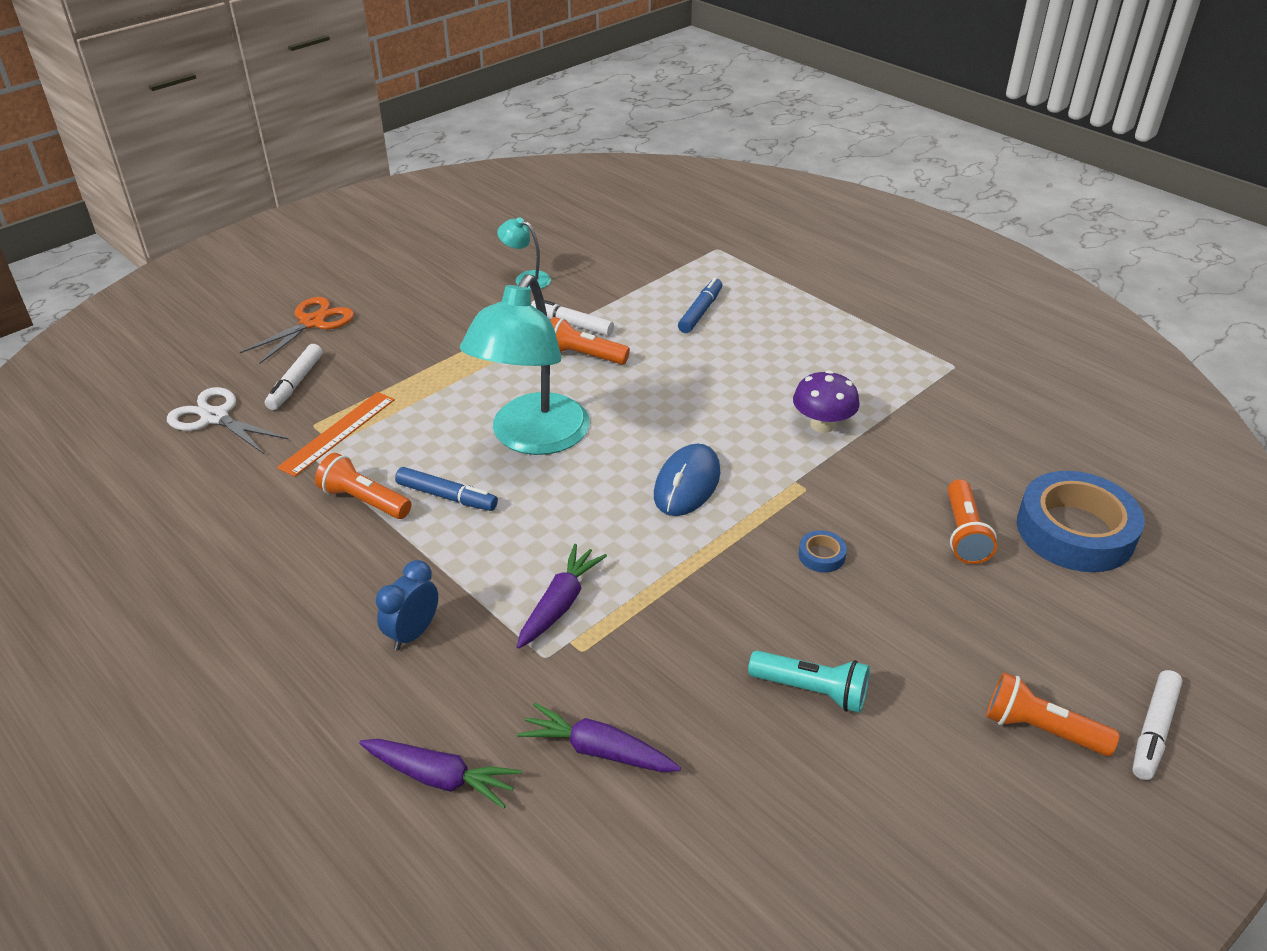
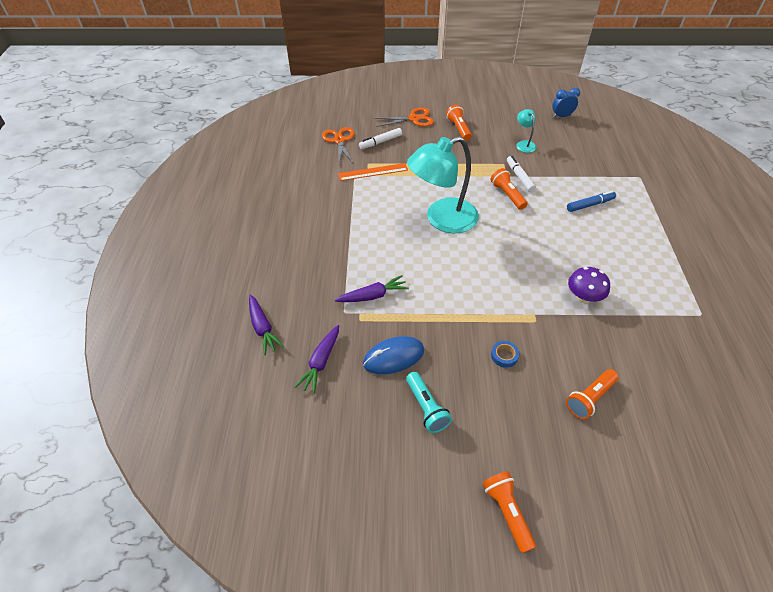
camera: 45 degrees right, 10 degrees up
white scissors [167,387,289,455] -> orange scissors [322,127,354,163]
orange flashlight [315,453,411,519] -> orange flashlight moved to [446,104,472,141]
blue clock [376,560,438,650] -> blue clock moved to [552,88,580,118]
blue marker [395,467,498,511] -> none
purple carrot [517,702,681,772] -> purple carrot turned 135 degrees counterclockwise [295,325,339,394]
blue mouse [654,444,720,516] -> blue mouse moved to [363,336,424,374]
blue tape [1017,471,1145,572] -> none
white marker [1132,670,1183,780] -> none

